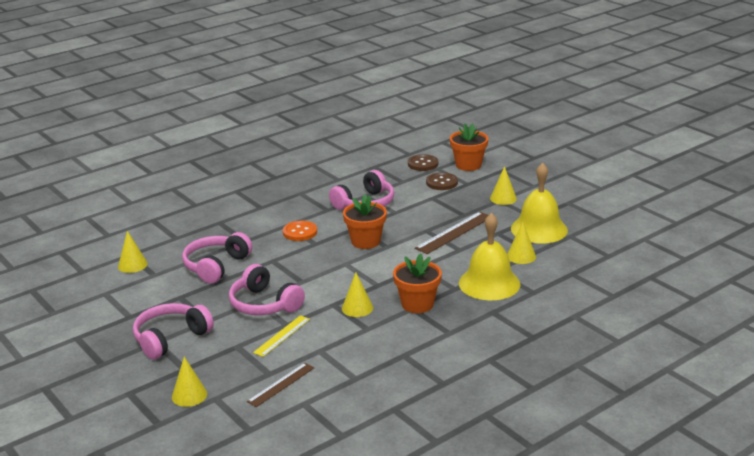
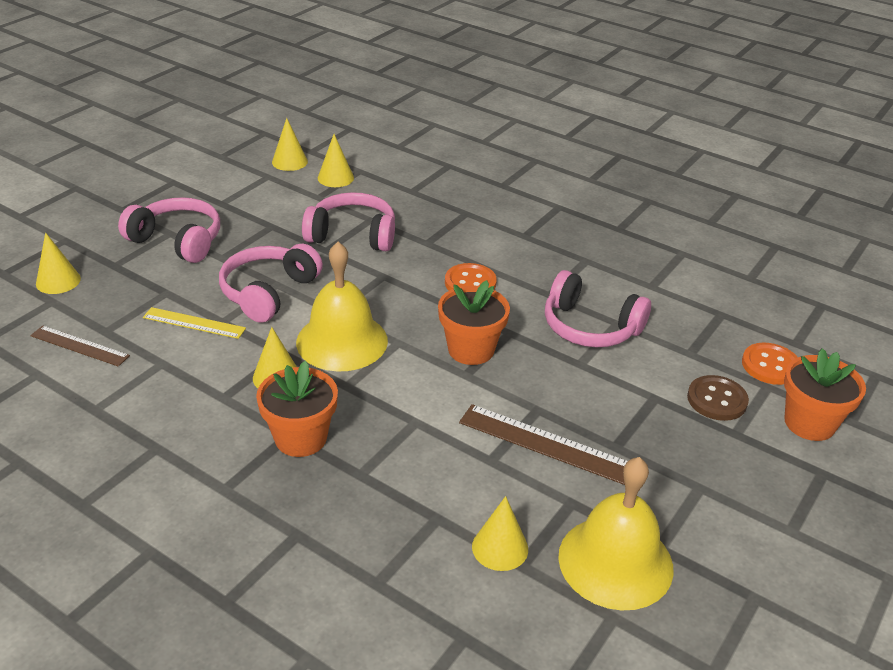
camera: 70 degrees right, 10 degrees up
brown button [408,154,438,171] -> orange button [742,343,798,385]
yellow bell [459,213,520,300] -> yellow bell moved to [296,242,388,371]
yellow cone [490,166,517,205] -> yellow cone moved to [272,118,308,171]

